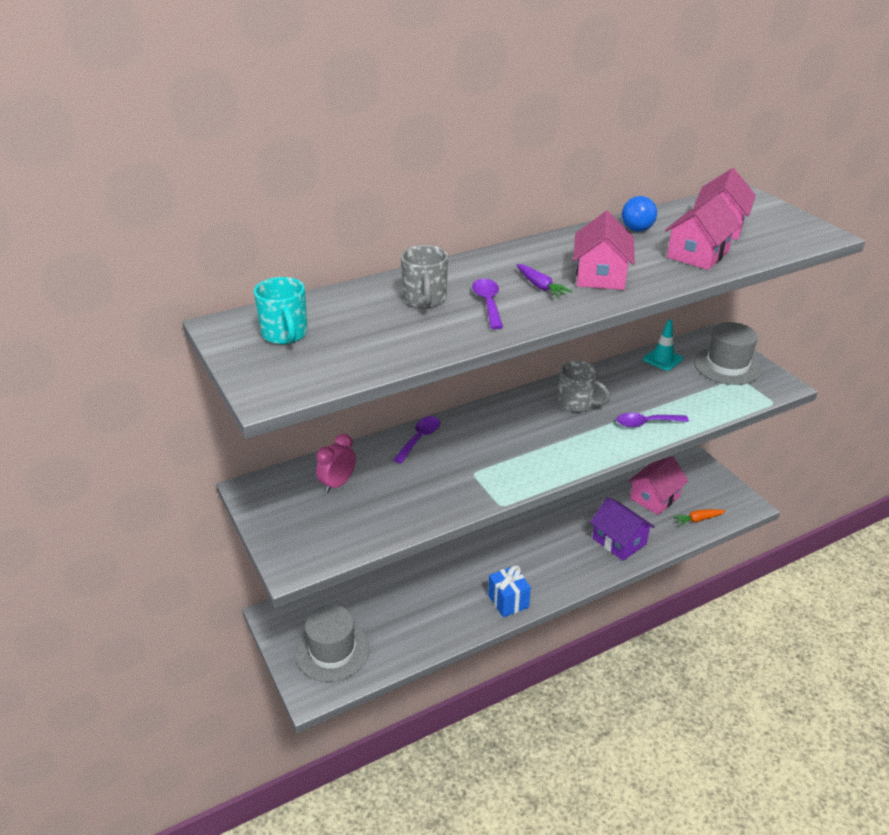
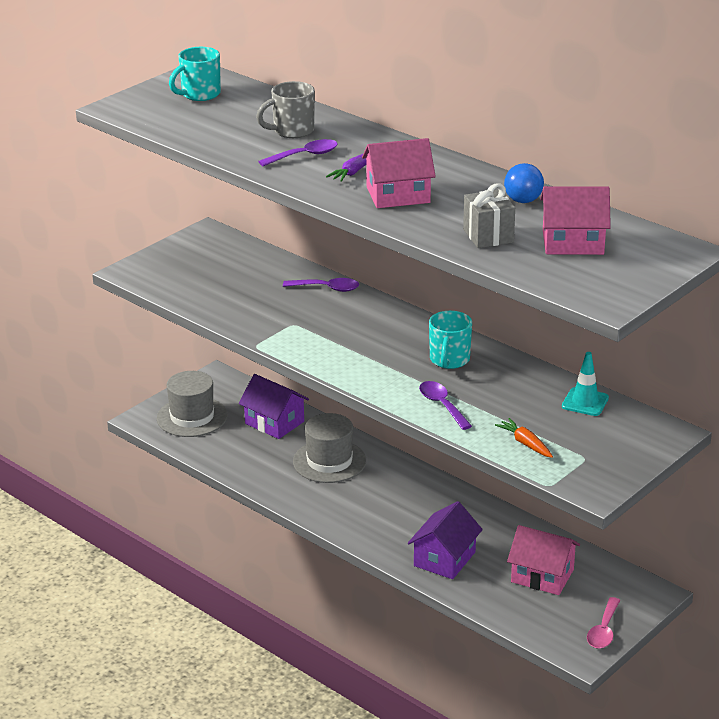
camera: 70 degrees right, 5 degrees down
pink clock [316,434,356,493] -> none
blue gift [488,565,531,617] -> none
grey mug [559,361,610,412] -> turquoise mug [429,311,472,369]
pink house [665,194,741,270] -> grey gift [463,183,515,248]
orange carrot [673,509,726,526] -> orange carrot moved to [495,418,553,458]
grey hat [694,322,762,385] -> grey hat moved to [293,413,366,483]
none -> purple house [239,374,309,439]
none -> pink spoon [587,597,620,649]

